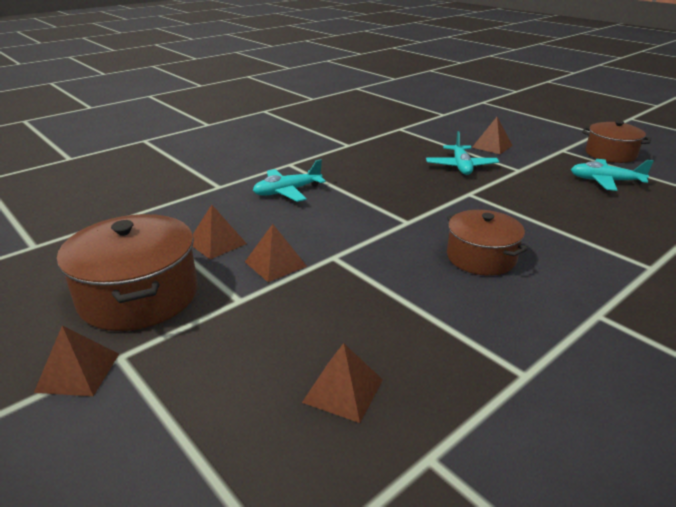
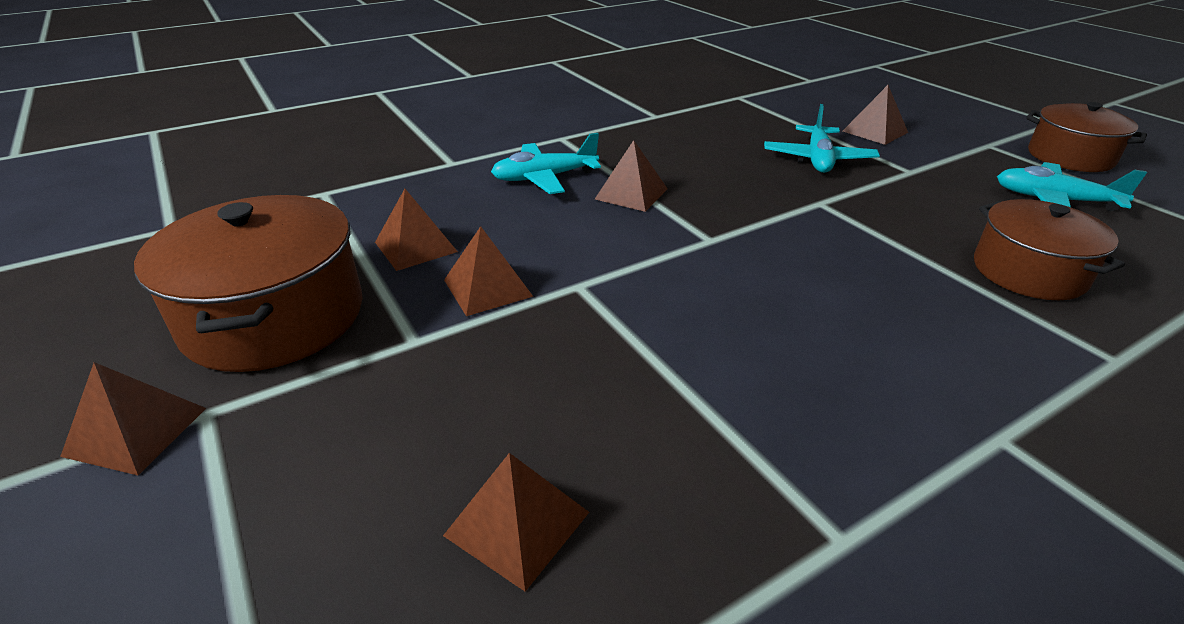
camera: 10 degrees right, 5 degrees up
brown pot [447,210,528,276] -> brown pot moved to [974,199,1125,300]
none -> brown pyramid [595,140,668,212]

